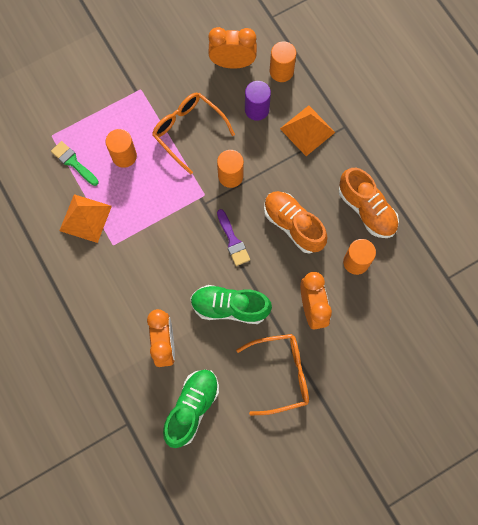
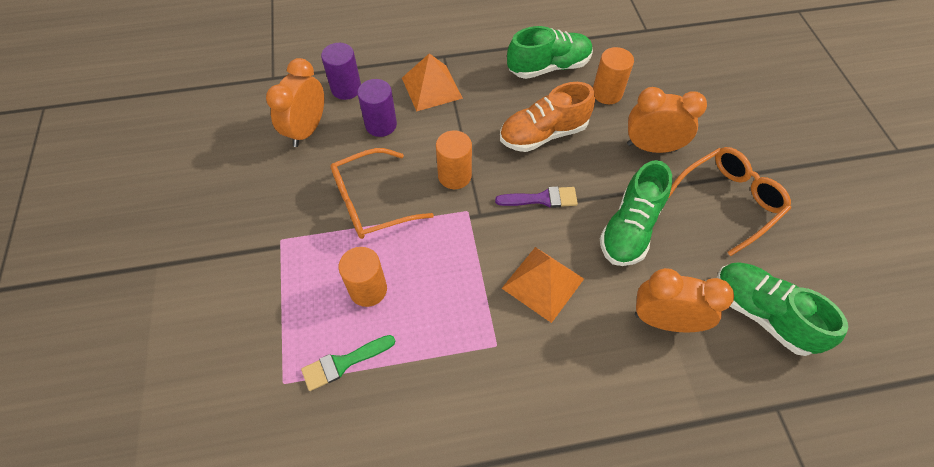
camera: 70 degrees left, 15 degrees down
orange pyramid [59,194,112,243] -> orange pyramid moved to [502,247,584,323]
orange glasses [236,334,309,416] -> orange glasses turned 45 degrees clockwise [668,147,791,256]
orange cylinder [270,41,296,82] -> purple cylinder [321,43,361,100]
orange shoe [339,168,399,238] -> green shoe [507,26,593,79]

